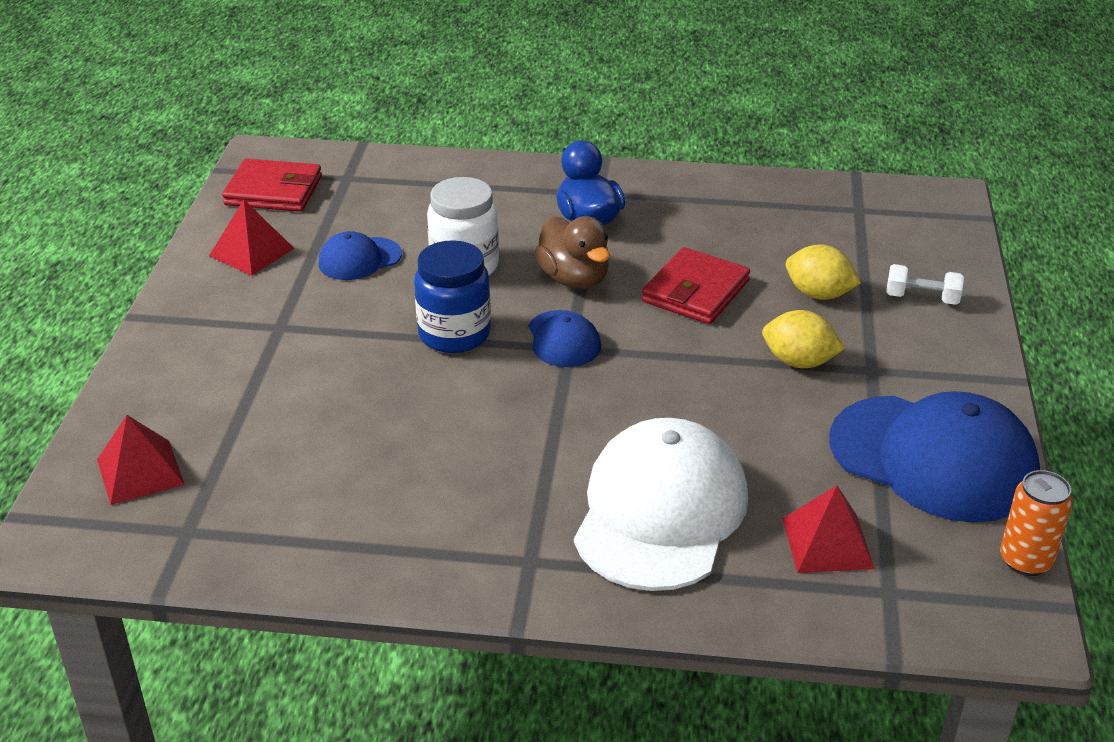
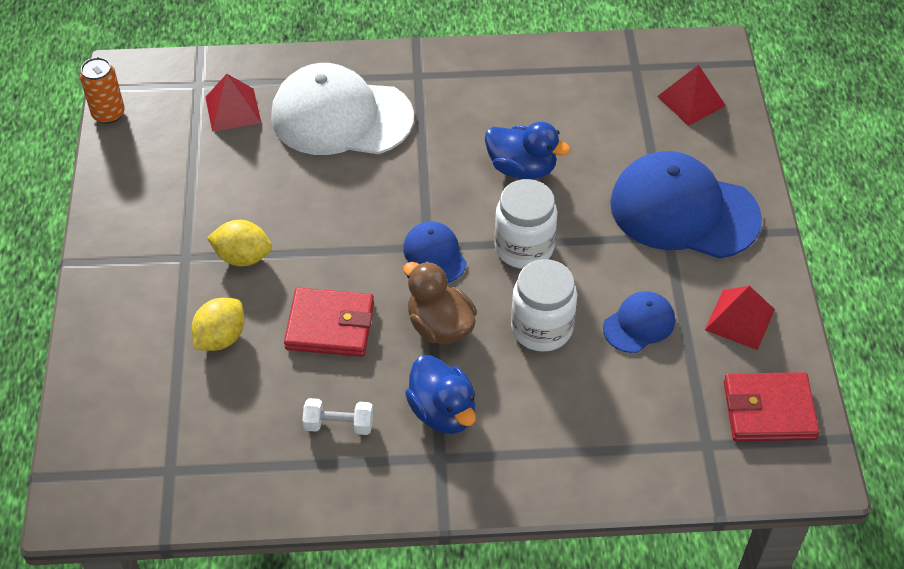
camera: 170 degrees right, 15 degrees up
blue jar [414,240,491,353] -> white jar [494,179,557,269]
white cap [574,418,748,591] -> white cap turned 90 degrees clockwise [271,63,414,155]
red wallet [642,247,750,324] -> red wallet turned 75 degrees clockwise [284,288,374,357]
yellow lemon [786,244,861,300] -> yellow lemon turned 75 degrees counterclockwise [191,298,245,351]
blue cap [829,391,1040,522] -> blue cap moved to [610,151,762,259]
white dumbbell [886,264,964,305] -> white dumbbell moved to [302,398,373,435]
none -> blue duck [485,122,571,180]

